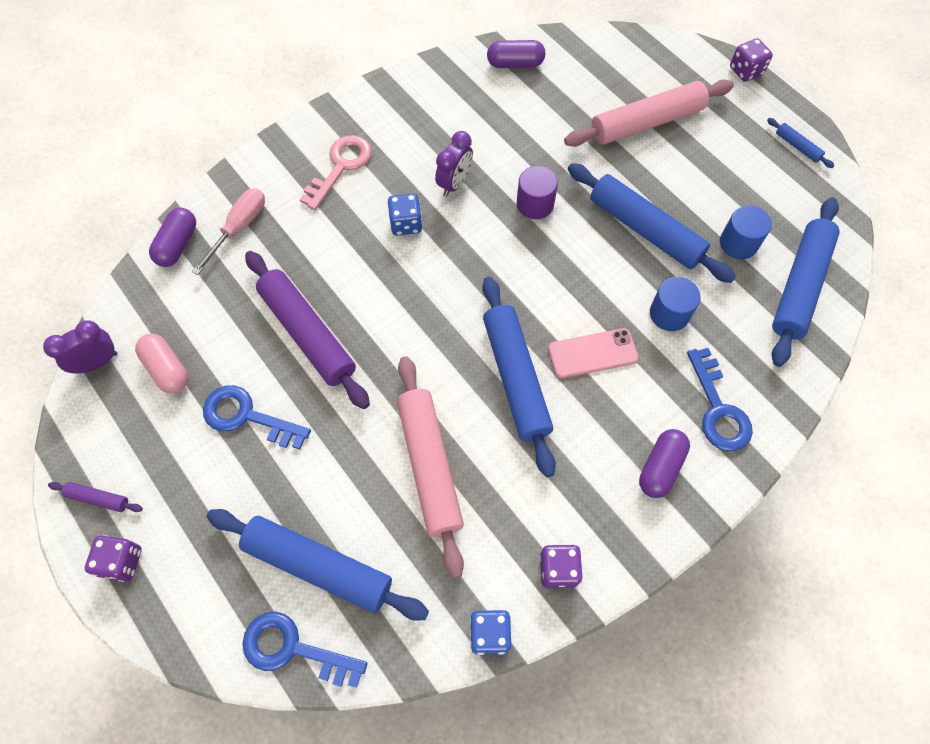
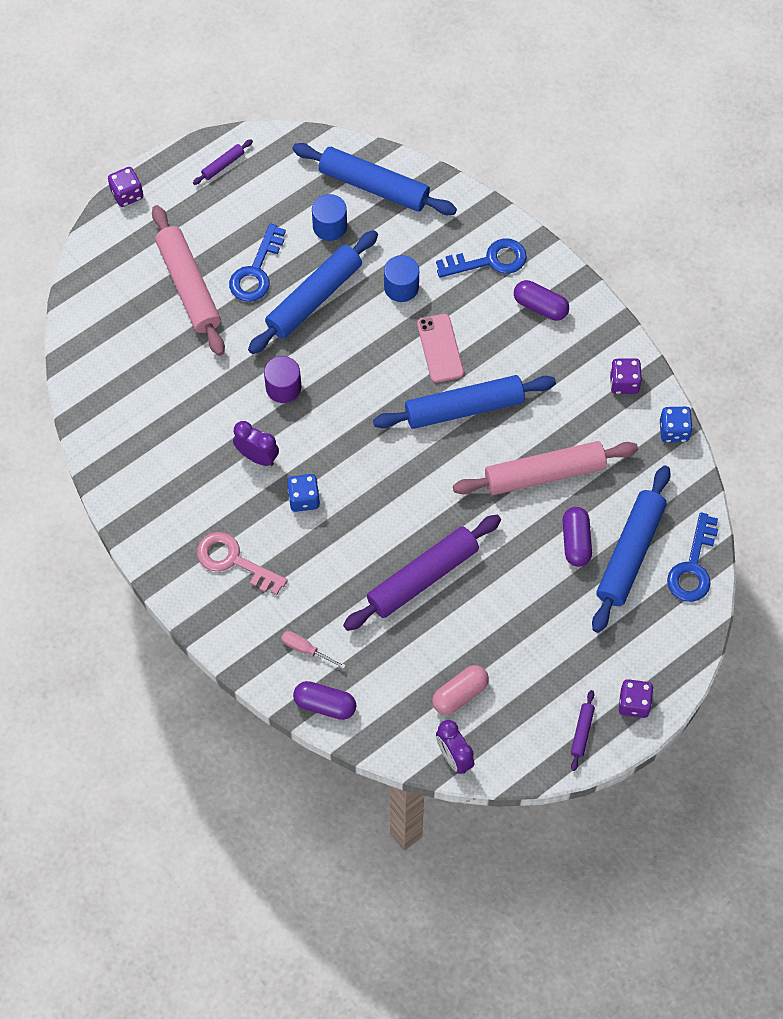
camera: 90 degrees left, 0 degrees up
pink screwdriver [192,188,265,275] -> pink screwdriver [281,631,346,669], size x0.66
blue key [203,385,311,449] -> blue key moved to [229,223,286,302]
purple capsule [487,40,545,68] -> purple capsule moved to [563,507,592,567]
blue rolling pin [767,118,834,168] -> purple rolling pin [193,139,253,185]

